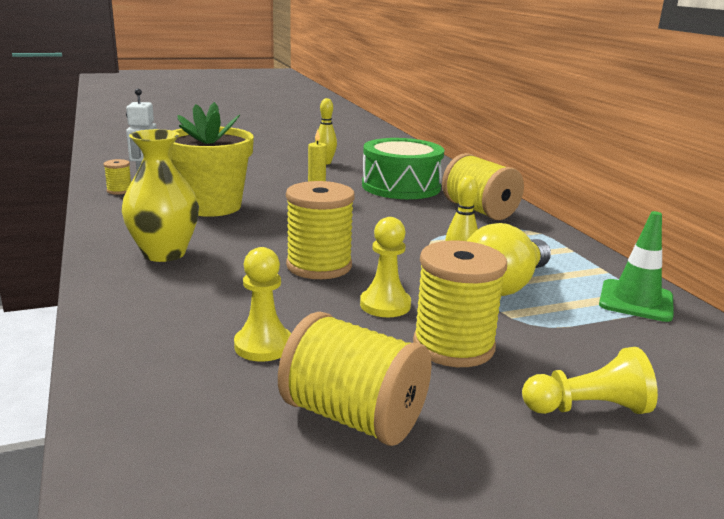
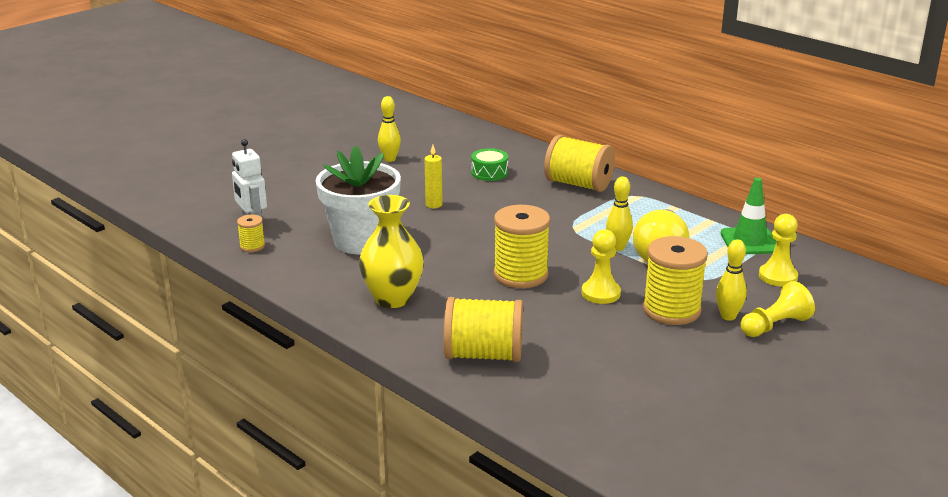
camera: 25 degrees left, 5 degrees up
yellow flower pot [169,102,254,217] -> white flower pot [316,145,401,254]
yellow pawn [234,247,291,362] -> yellow pawn moved to [759,214,798,287]
yellow spool [278,312,432,446] -> yellow spool moved to [443,297,523,362]
green drum [362,138,444,199] -> green drum [471,148,508,181], size x0.48
none -> yellow bowling pin [716,239,747,321]

